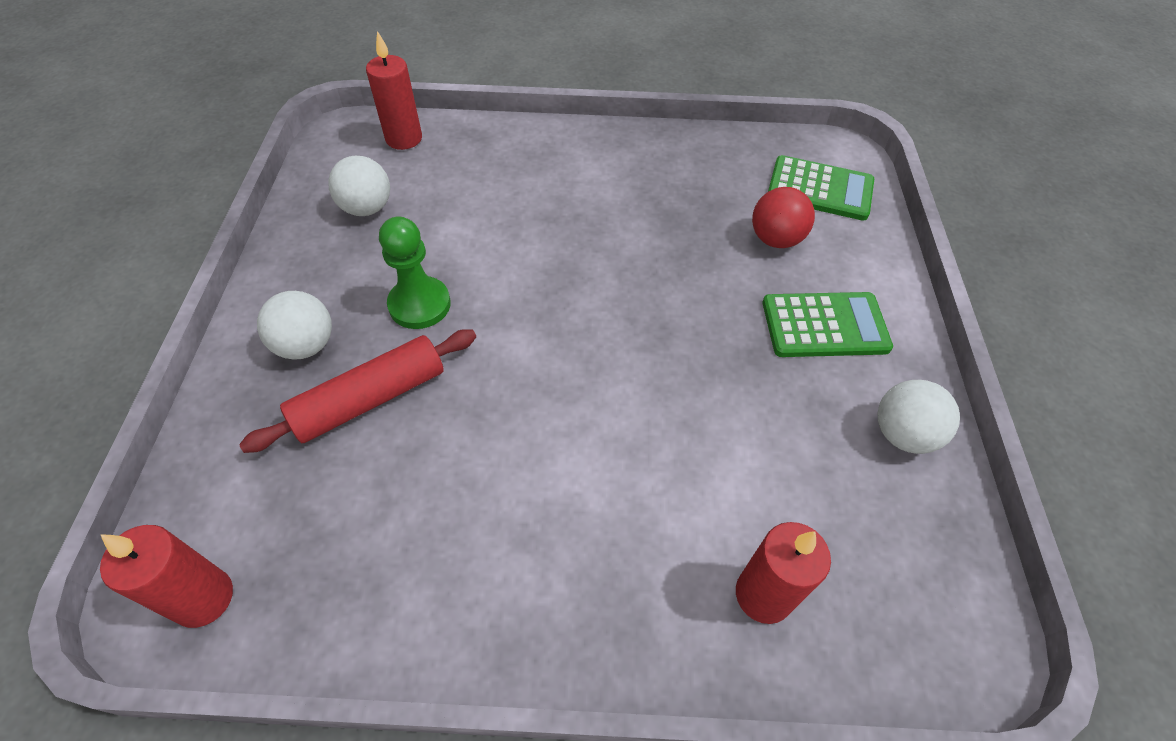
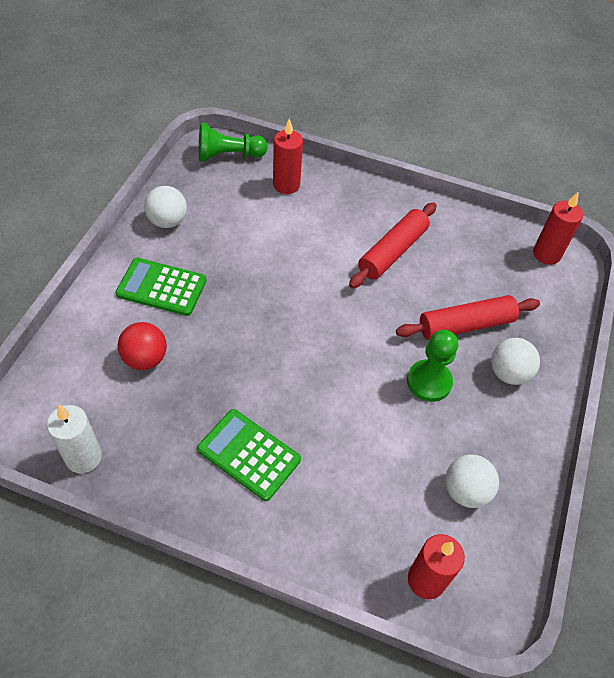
camera: 165 degrees left, 0 degrees up
green calculator [768,155,874,221] -> green calculator moved to [197,409,301,501]
none -> white candle [47,405,102,473]
none -> green pawn [199,123,268,162]
none -> red rolling pin [349,202,437,288]

